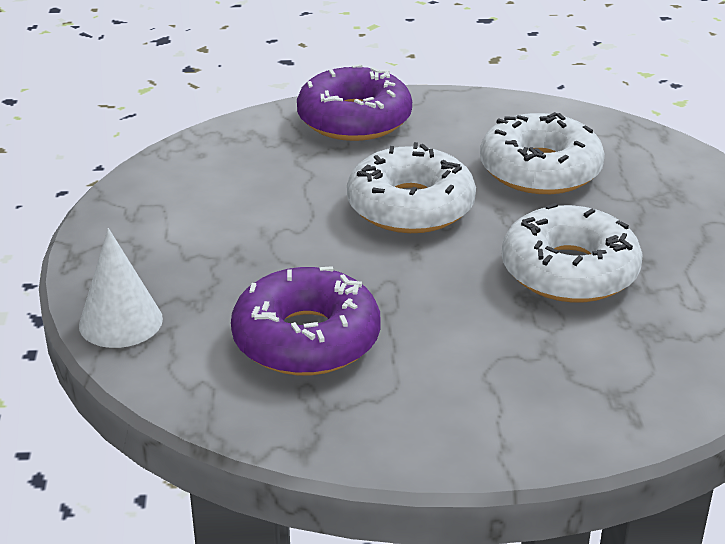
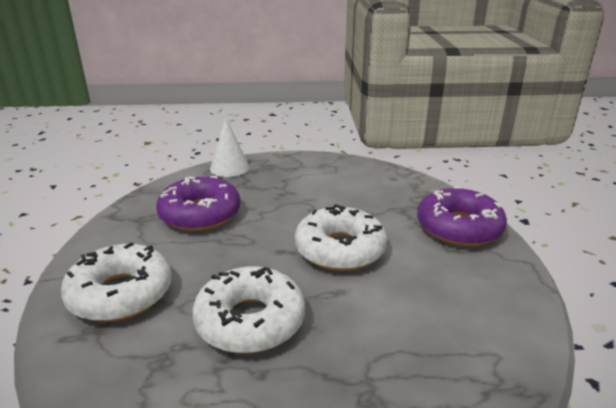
camera: 90 degrees right, 5 degrees down
white donut [480,112,605,194] -> white donut moved to [61,242,172,322]

